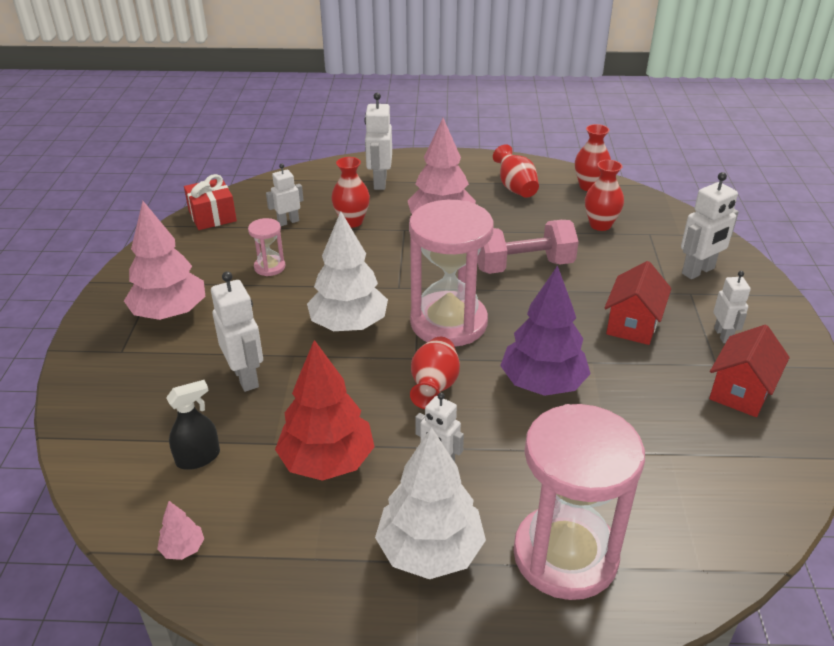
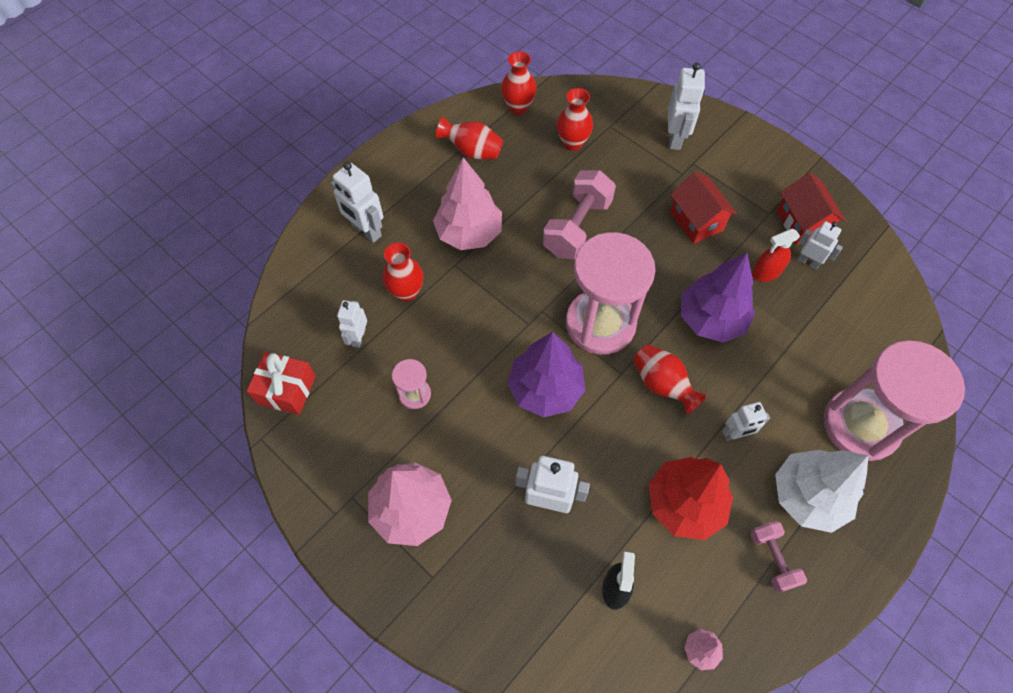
camera: 50 degrees left, 25 degrees up
white tree [307,211,388,331] -> purple tree [507,332,585,417]
white robot [713,271,751,343] -> white robot moved to [797,221,843,270]
none -> pink dumbbell [750,521,807,593]
none -> red spray bottle [752,229,800,282]

